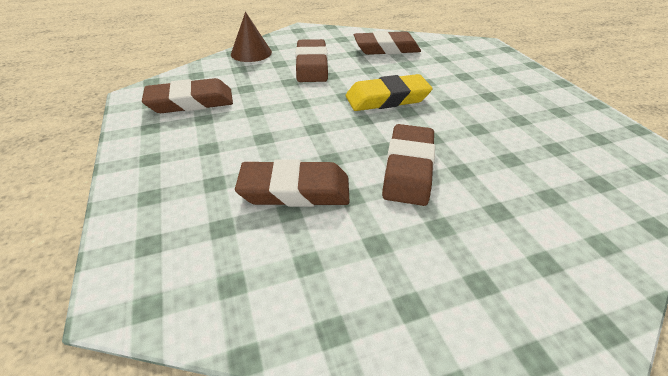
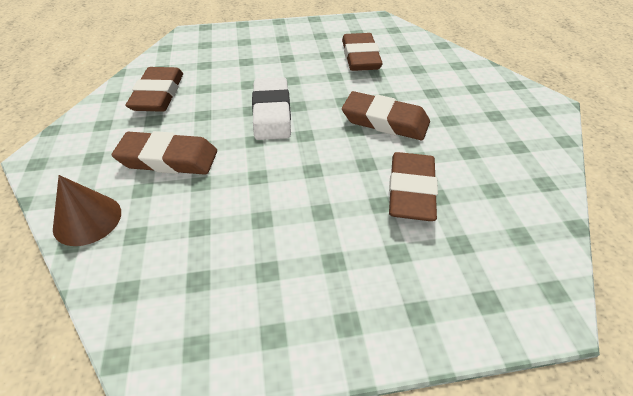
camera: 80 degrees left, 5 degrees up
brown eraser [142,78,233,113] -> brown eraser moved to [342,33,383,71]
yellow eraser [346,74,433,111] -> white eraser [252,77,291,140]

